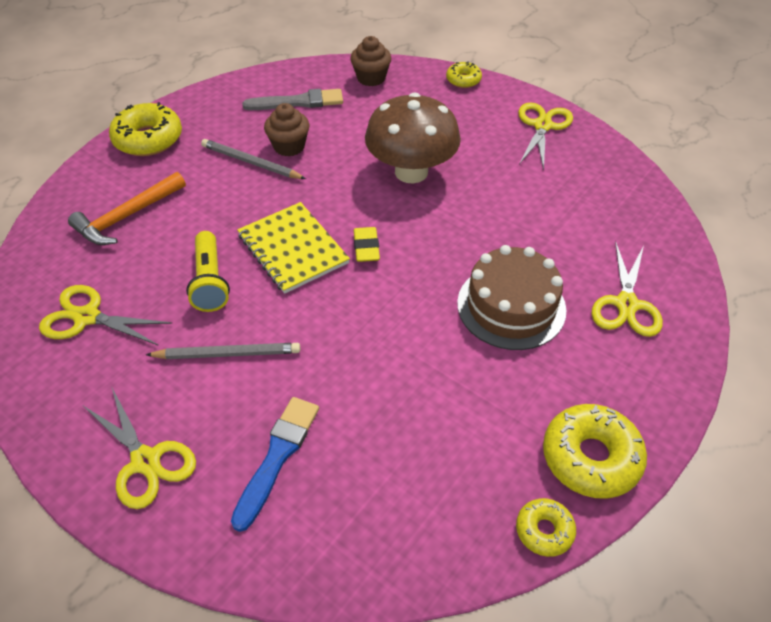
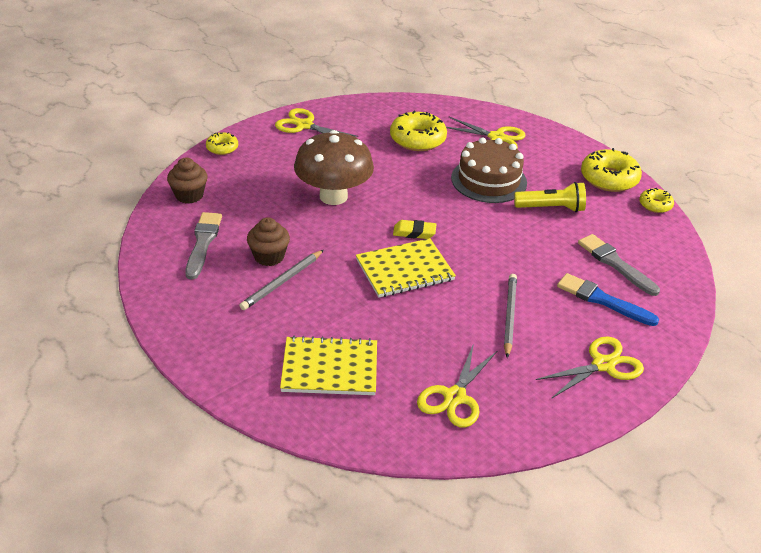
camera: 80 degrees left, 10 degrees down
orange hammer [68,172,186,245] -> yellow notebook [280,336,377,395]
yellow donut [109,102,182,156] -> yellow donut moved to [390,111,447,151]
yellow flashlight [186,231,230,312] -> yellow flashlight moved to [514,182,586,212]
none -> grey brush [578,234,660,296]

